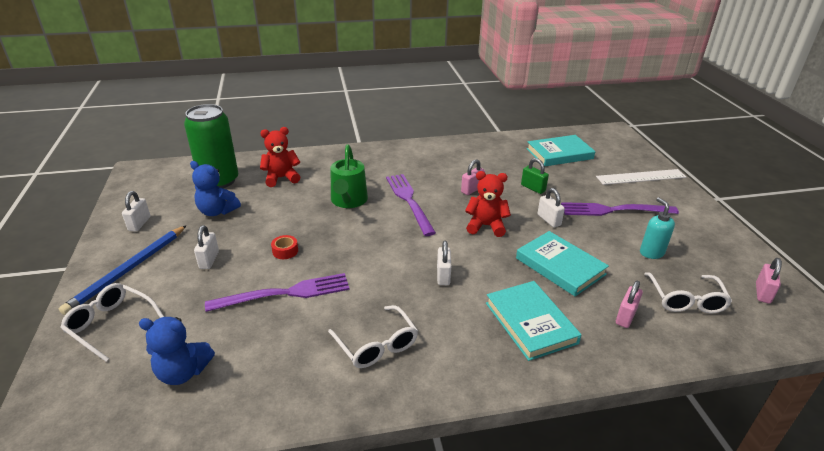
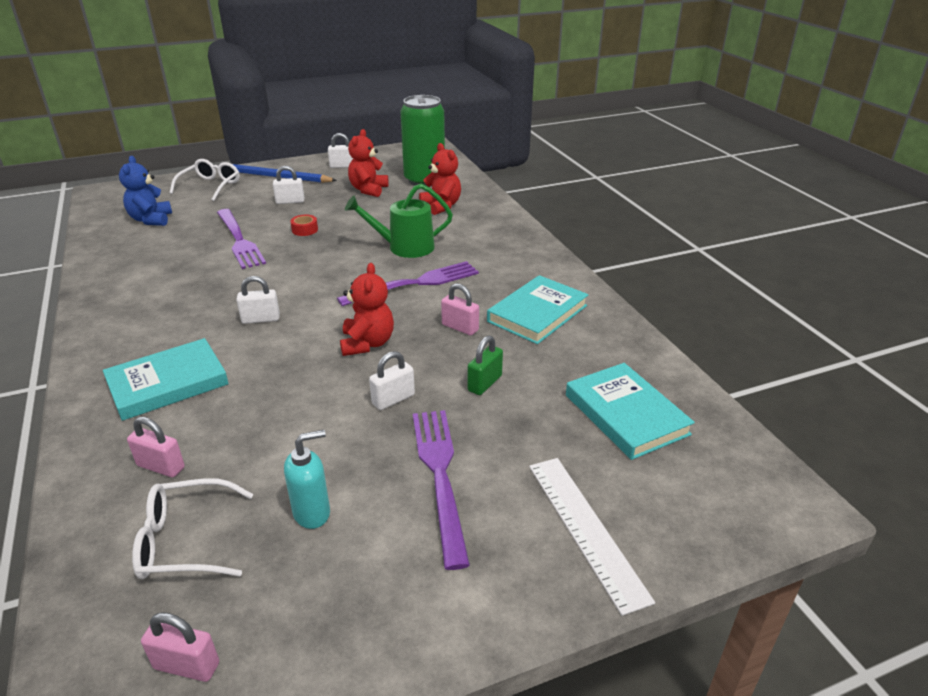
camera: 80 degrees right, 0 degrees up
blue teddy bear [190,161,241,216] -> red teddy bear [348,129,389,197]
white glasses [328,305,418,368] -> none
turquoise book [516,231,609,296] -> turquoise book moved to [487,275,589,344]

